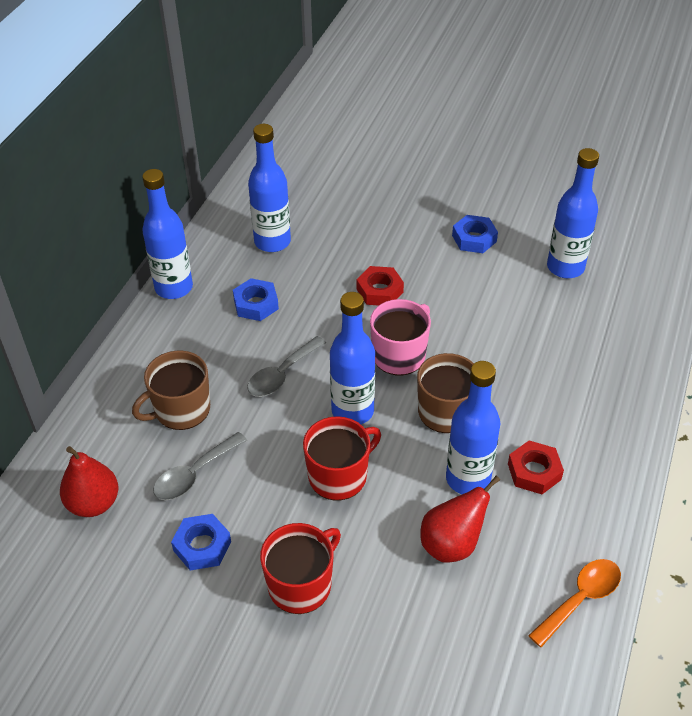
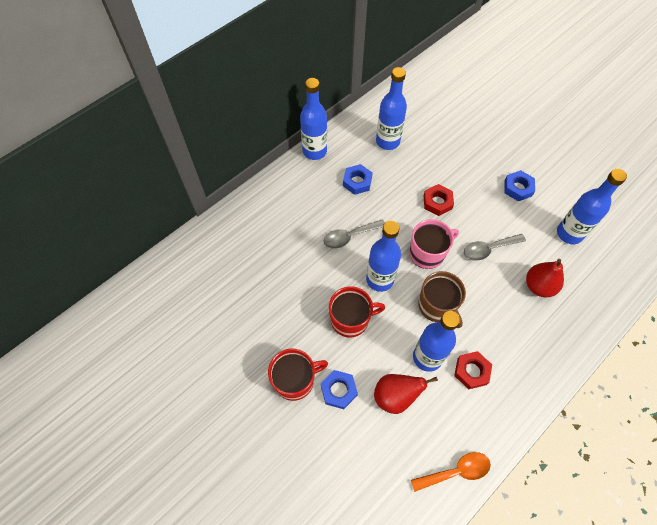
camera: 25 degrees right, 15 degrees up
red pear [60,446,118,517] -> red pear moved to [526,259,564,297]
brown mug [132,350,210,430] -> none
grey spoon [153,432,247,500] -> grey spoon moved to [464,234,526,261]
blue nut [171,514,231,571] -> blue nut moved to [321,370,358,409]

